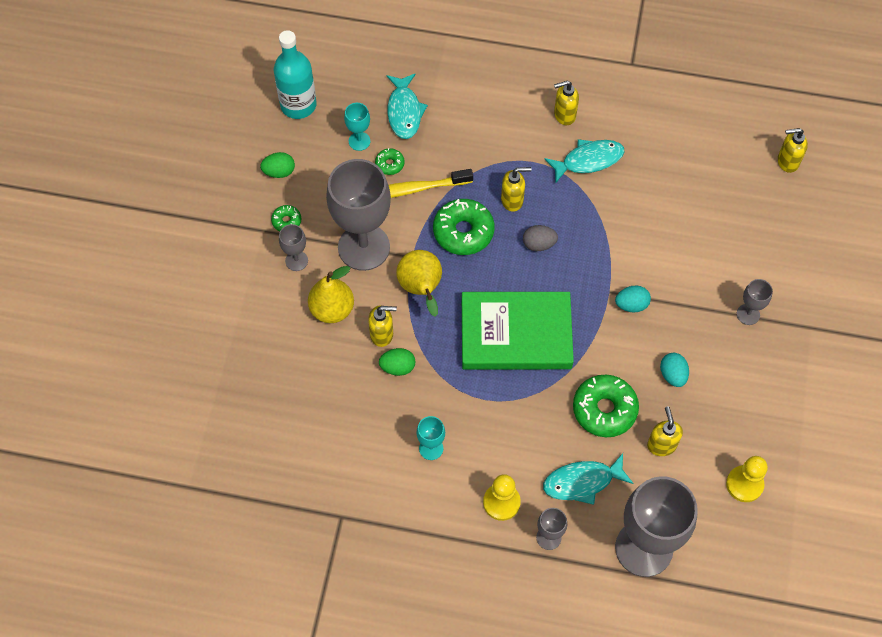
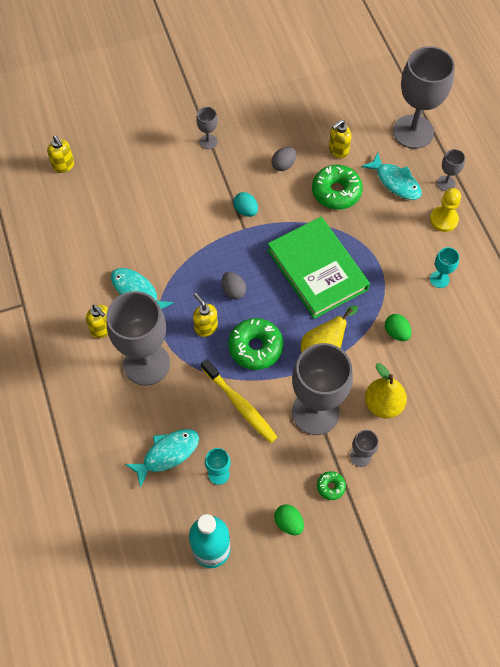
camera: 120 degrees left, 0 degrees up
yellow soap dispenser [368,305,397,347] -> none
green donut [375,148,405,175] -> none
turquoise egg [660,353,689,387] -> grey egg [272,147,296,171]
yellow pawn [726,456,768,502] -> none
none -> grey goblet [106,291,170,386]

